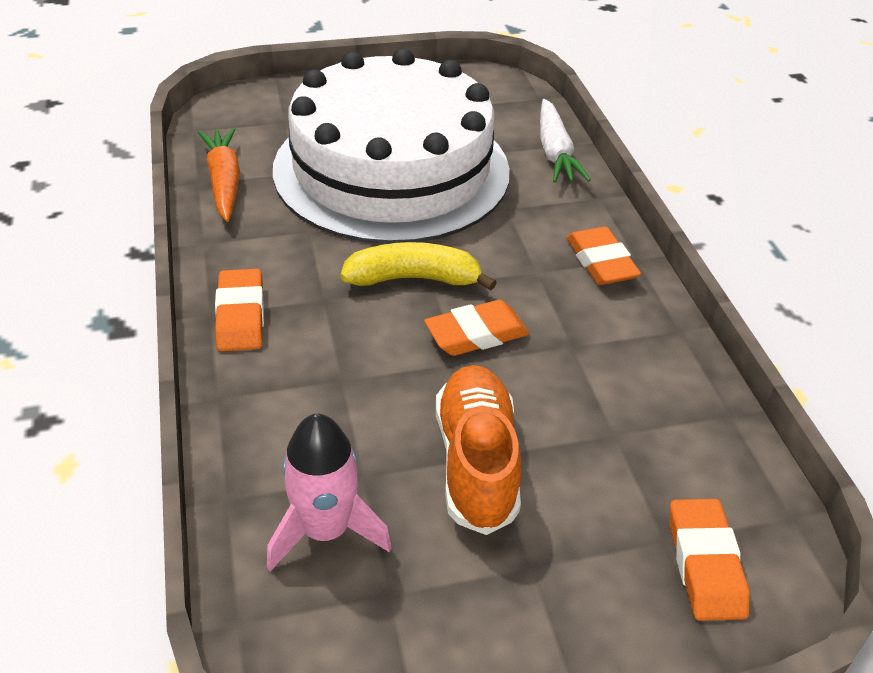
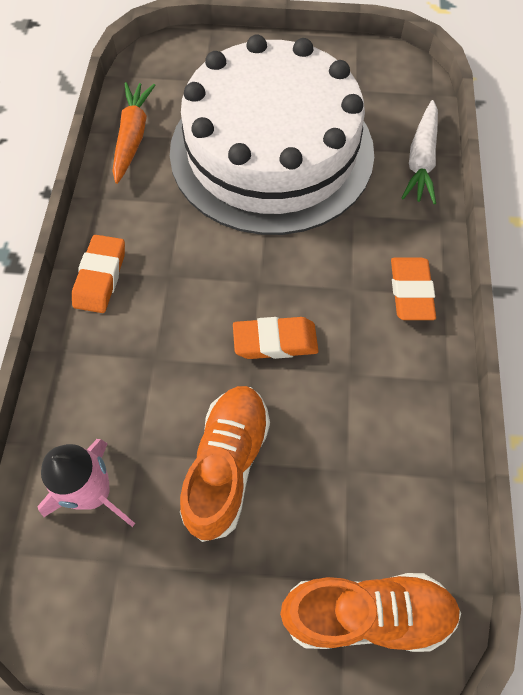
camera: 20 degrees right, 20 degrees up
yellow banana [340,242,497,290] -> none
orange eraser [669,499,750,621] -> orange shoe [280,573,461,652]

